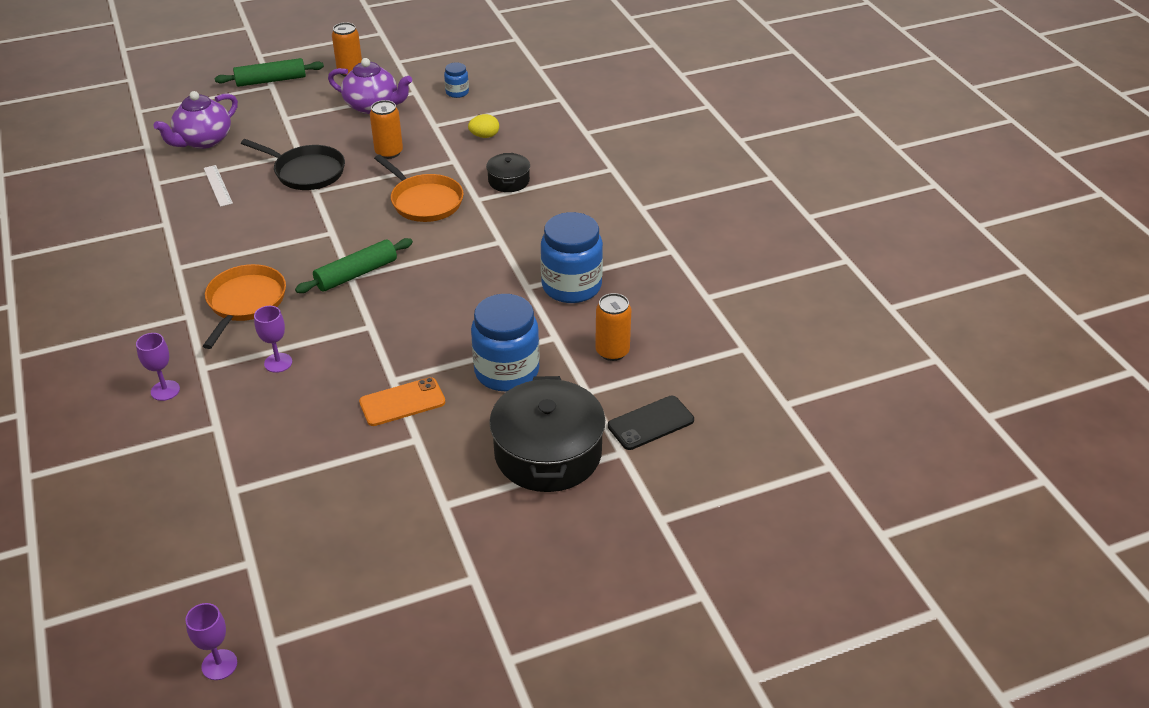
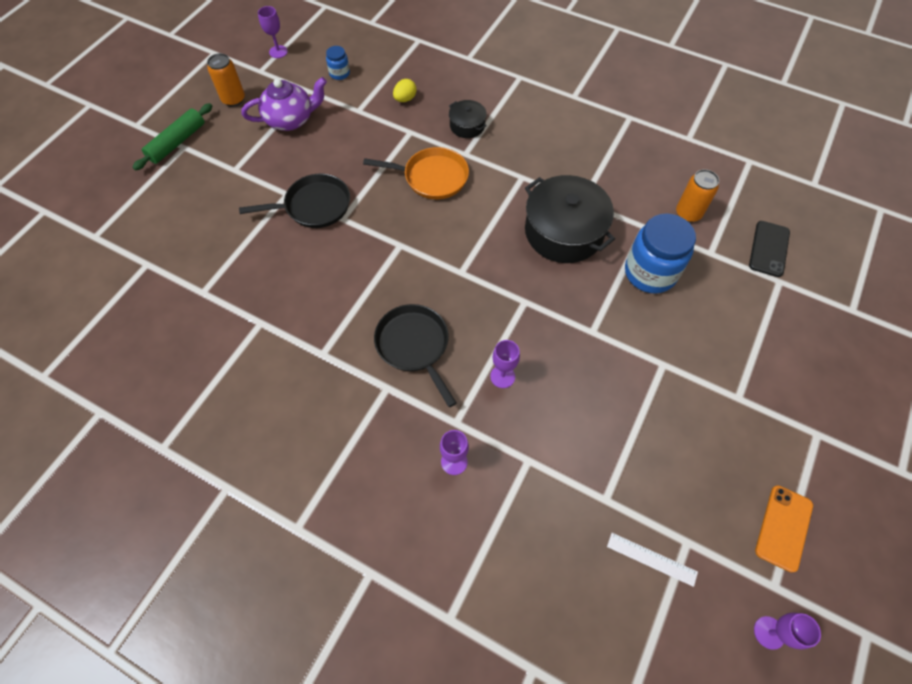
camera: 40 degrees left, 20 degrees up
purple teapot [154,91,238,149] -> none
orange pan [203,264,286,349] -> black pan [374,304,456,407]
white ruler [204,165,233,207] -> white ruler moved to [607,533,698,587]
green rolling pin [295,238,413,293] -> none
orange phone [359,377,445,426] -> orange phone moved to [755,485,813,573]
orange can [370,100,403,159] -> none
black pot [489,376,605,492] -> black pot moved to [525,175,615,263]
blue jar [541,212,603,303] -> none
none -> purple goblet [258,6,288,58]

